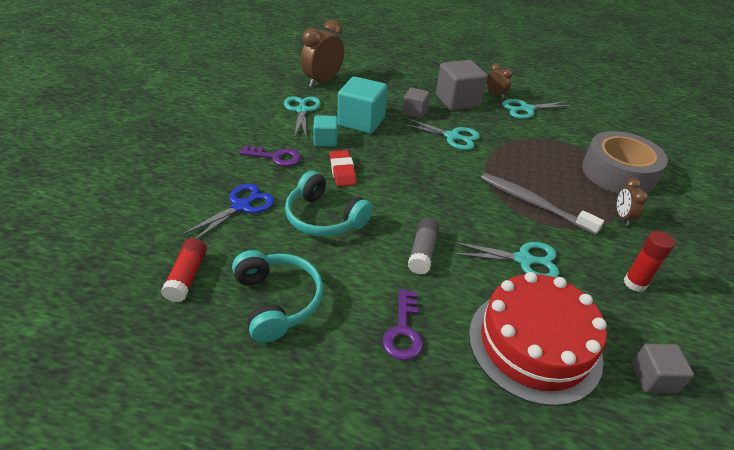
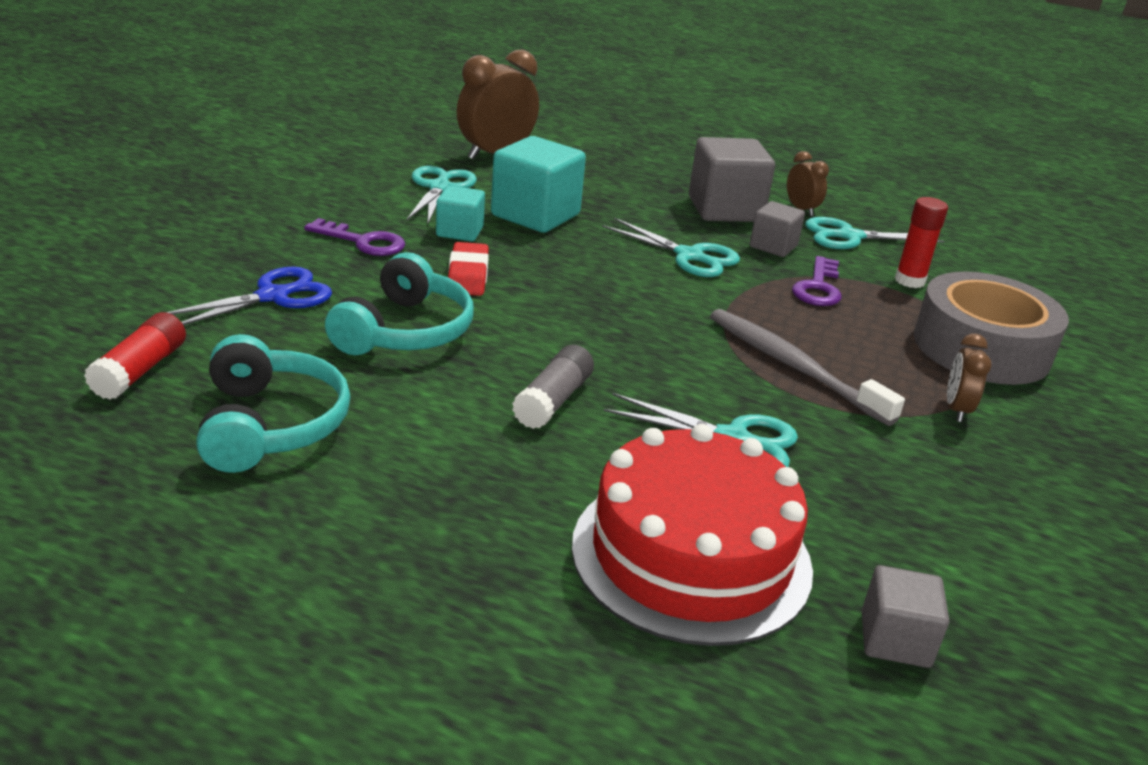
camera: 10 degrees right, 10 degrees down
turquoise headphones [285,171,373,237] -> turquoise headphones turned 120 degrees counterclockwise [325,252,474,355]
purple key [383,289,423,360] -> purple key moved to [792,256,842,306]
grey cube [402,88,430,118] -> grey cube moved to [750,201,805,257]
red glue stick [624,231,675,292] -> red glue stick moved to [895,197,948,288]

